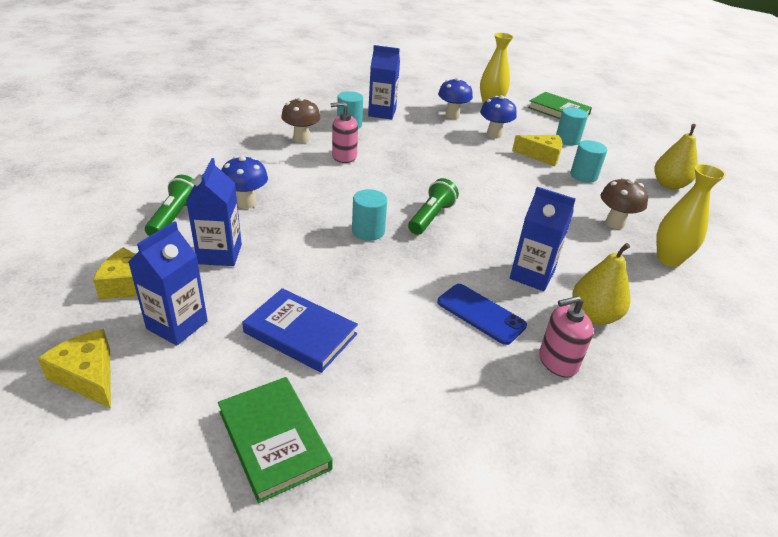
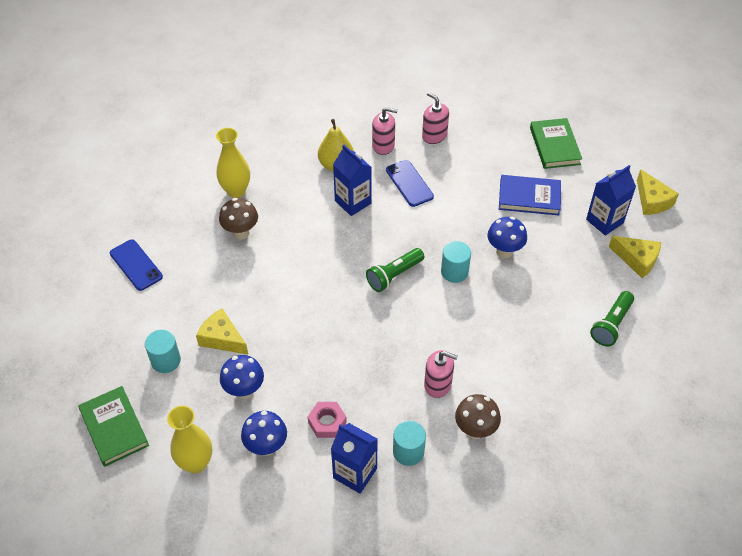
camera: 155 degrees left, 15 degrees up
blue carton [186,158,242,266] -> none
blue mushroom [221,156,268,209] -> blue mushroom moved to [487,217,527,258]
blue book [242,288,358,373] -> blue book turned 45 degrees counterclockwise [499,175,561,215]
turquoise cylinder [570,140,607,183] -> none
yellow pear [655,124,698,190] -> blue phone [110,239,163,291]
none -> pink nut [308,402,347,438]
none -> pink soap dispenser [422,92,449,144]

